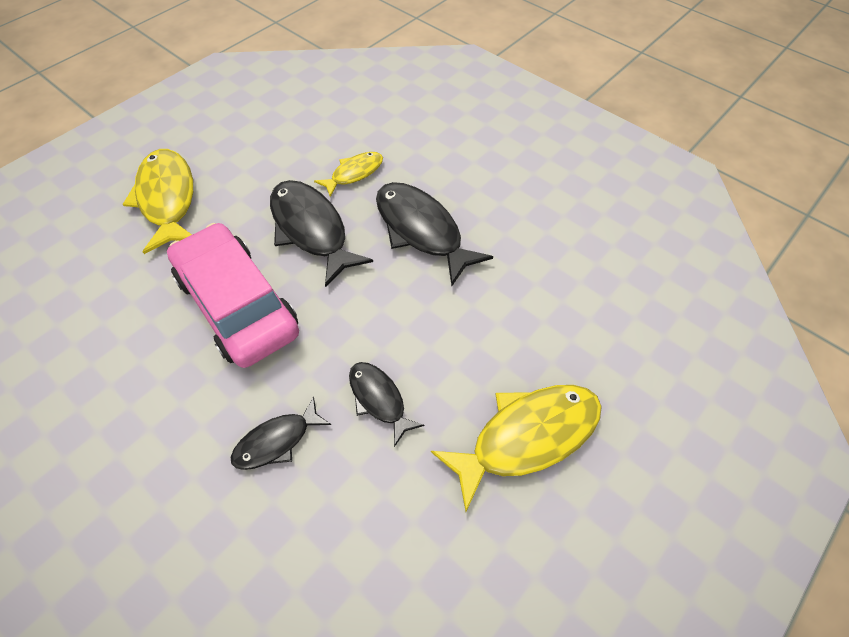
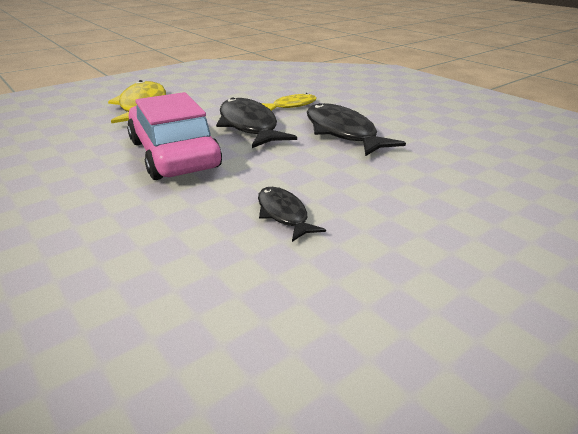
camera: 10 degrees right, 25 degrees down
black fish [230,396,331,470] -> none
yellow fish [431,385,602,511] -> none

